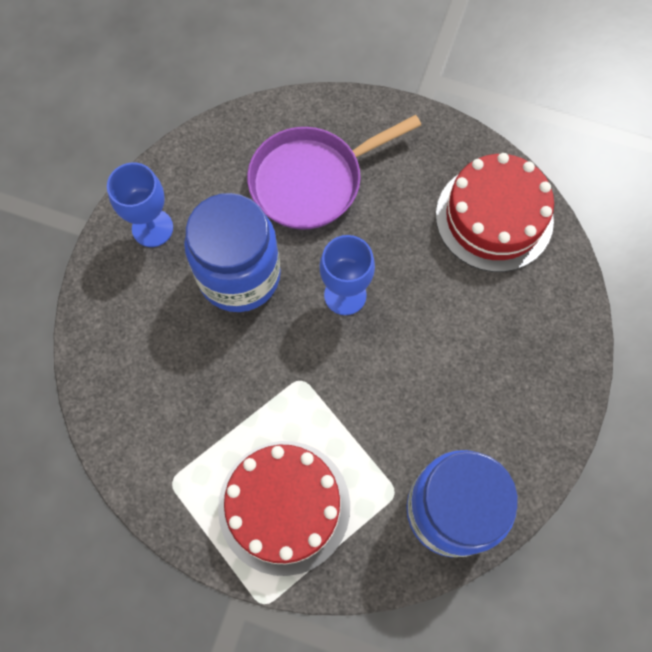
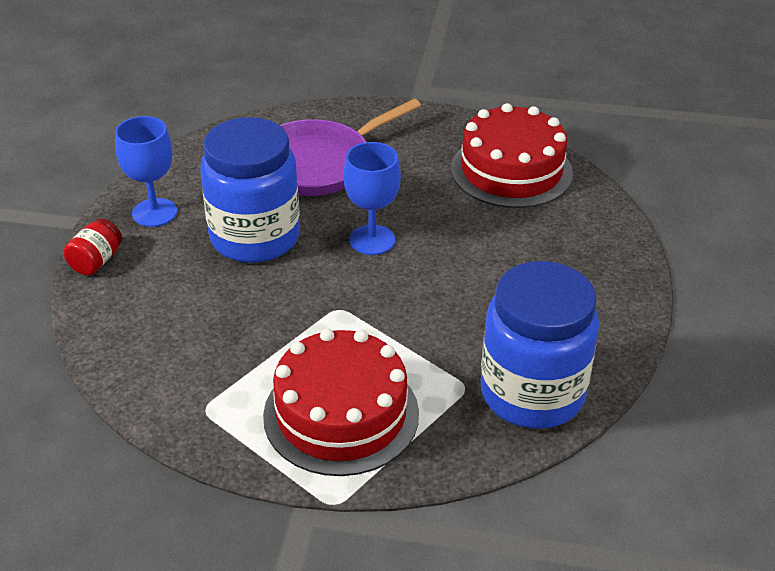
camera: 10 degrees left, 30 degrees down
none -> red jar [63,218,122,275]

